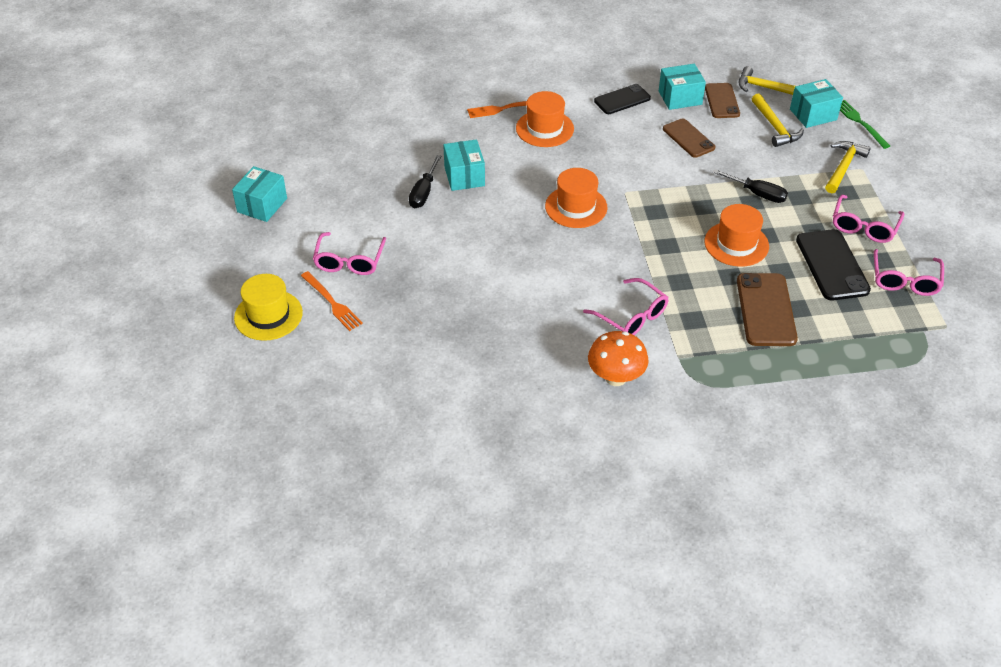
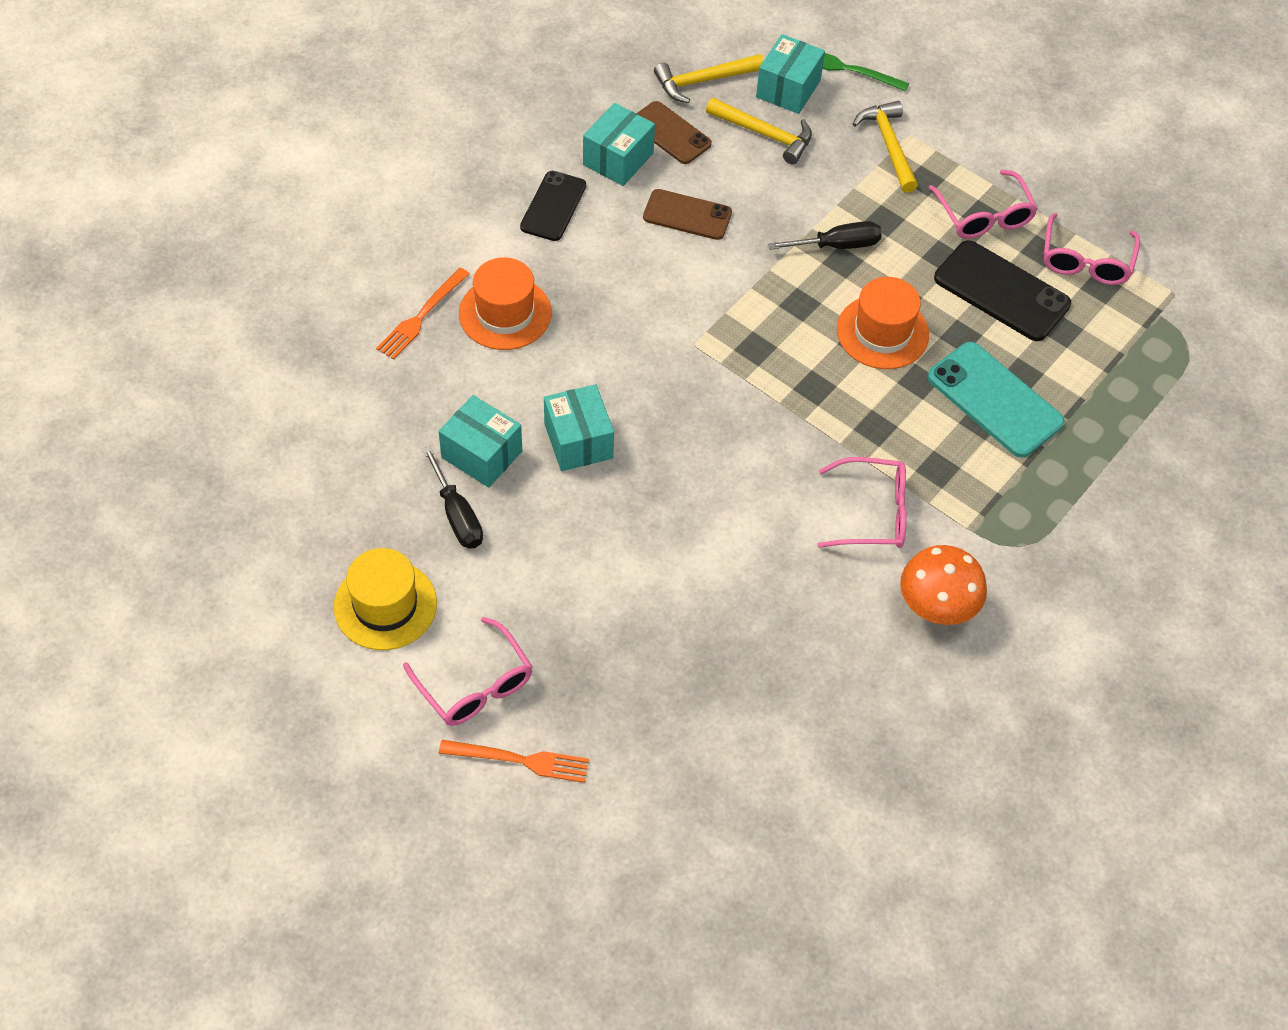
camera: 45 degrees left, 10 degrees up
turquoise box [232,166,287,222] -> turquoise box moved to [544,384,614,471]
yellow hat [234,274,303,341] -> yellow hat moved to [334,548,437,650]
orange hat [545,168,608,228] -> none
brown phone [737,273,798,346] -> turquoise phone [928,342,1065,458]
pink glasses [874,249,944,296] -> pink glasses turned 45 degrees clockwise [1044,213,1140,285]

